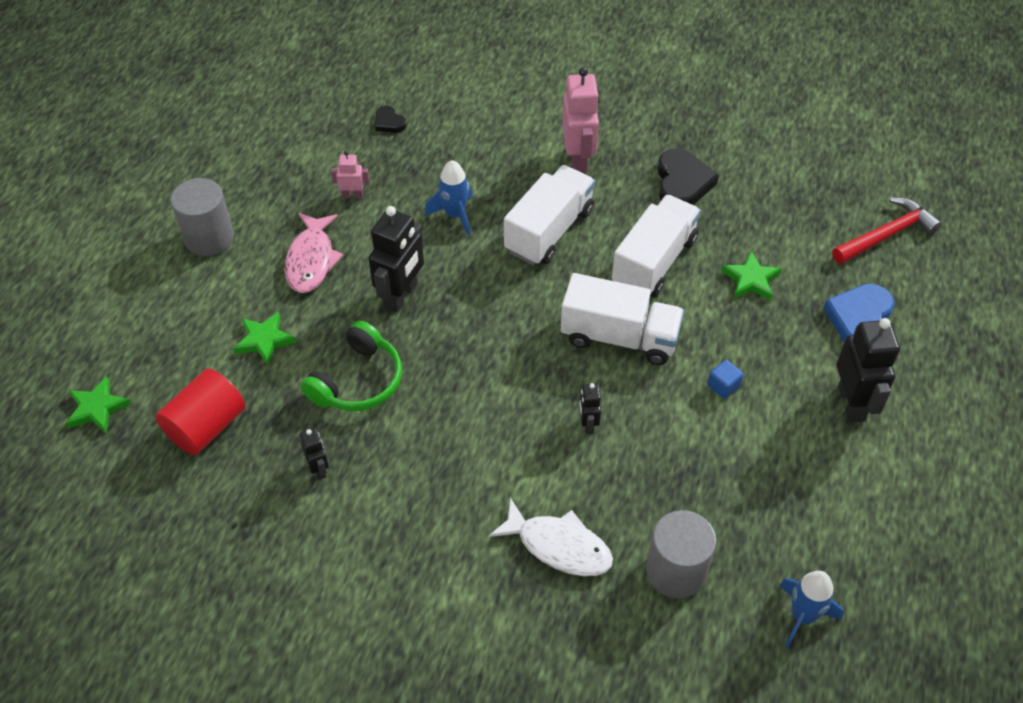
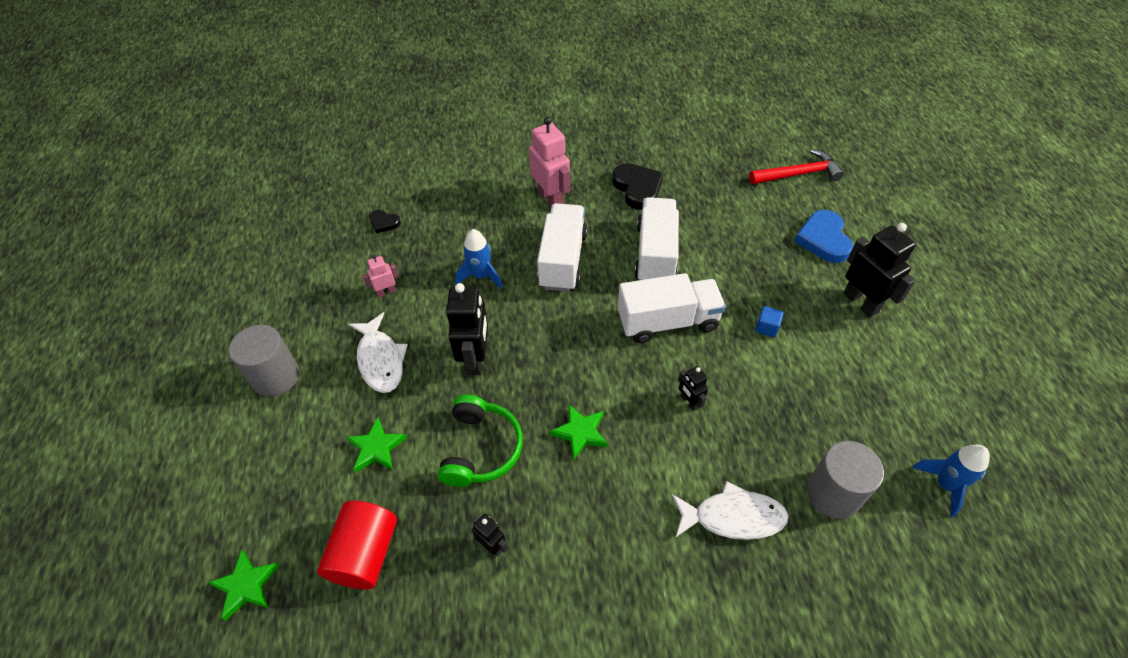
camera: 25 degrees left, 0 degrees up
pink fish [284,213,343,293] -> white fish [348,312,408,393]
green star [721,251,782,300] -> green star moved to [550,404,608,460]
red hammer [832,197,942,264] -> red hammer turned 45 degrees clockwise [749,149,844,184]

